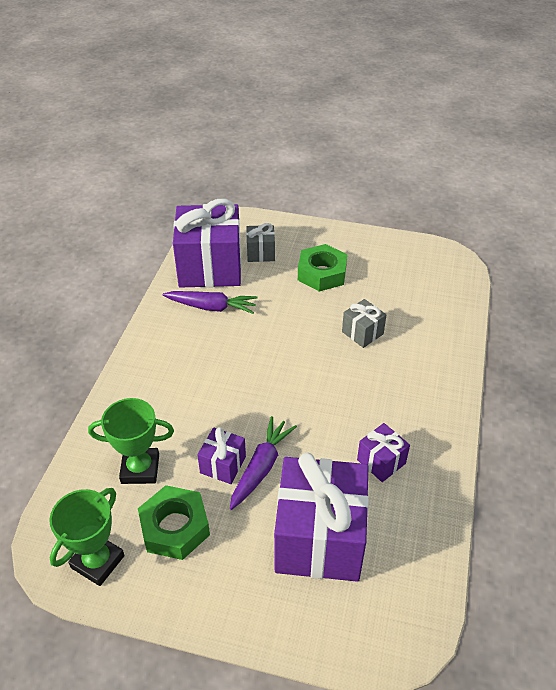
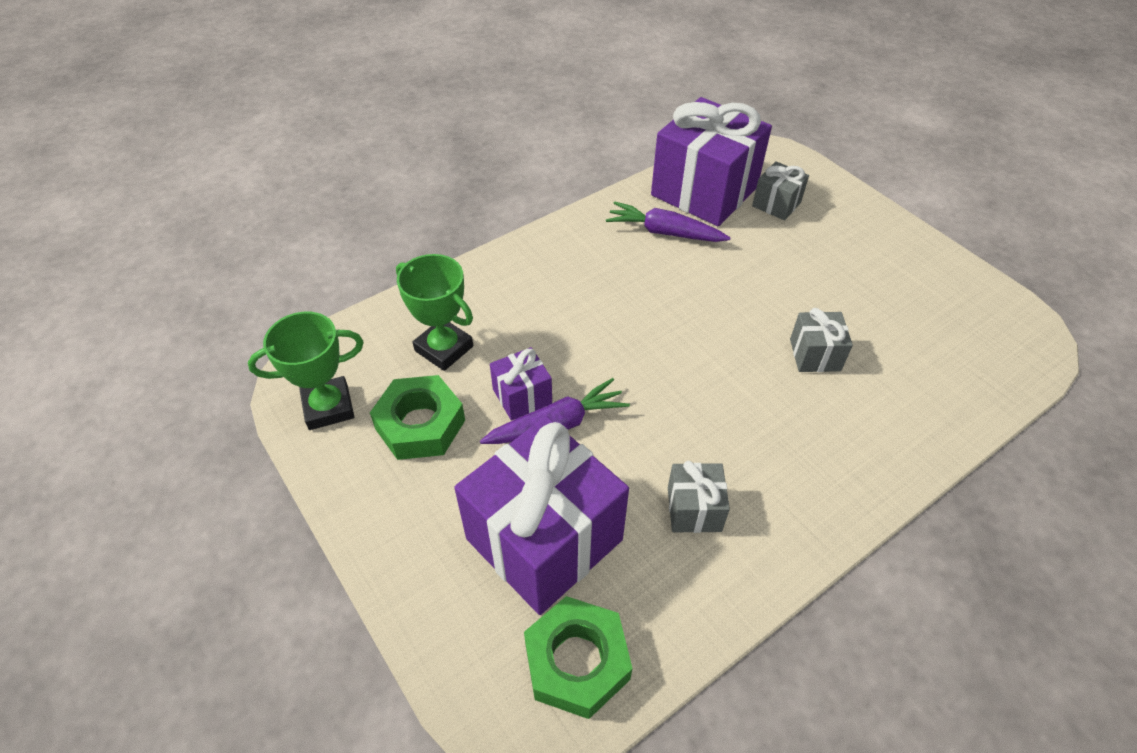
camera: 40 degrees right, 5 degrees up
purple carrot [163,291,257,314] -> purple carrot turned 150 degrees clockwise [606,201,731,242]
green nut [298,244,347,292] -> green nut moved to [524,596,633,719]
purple gift [357,423,410,482] -> grey gift [668,461,730,533]

